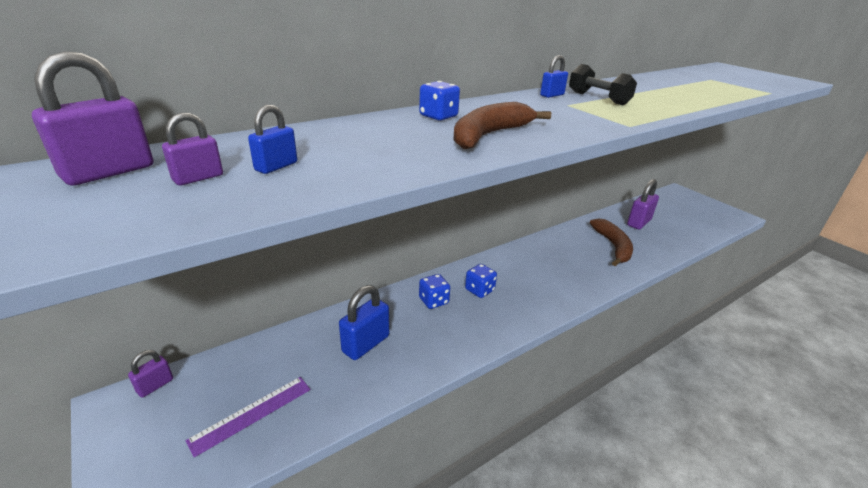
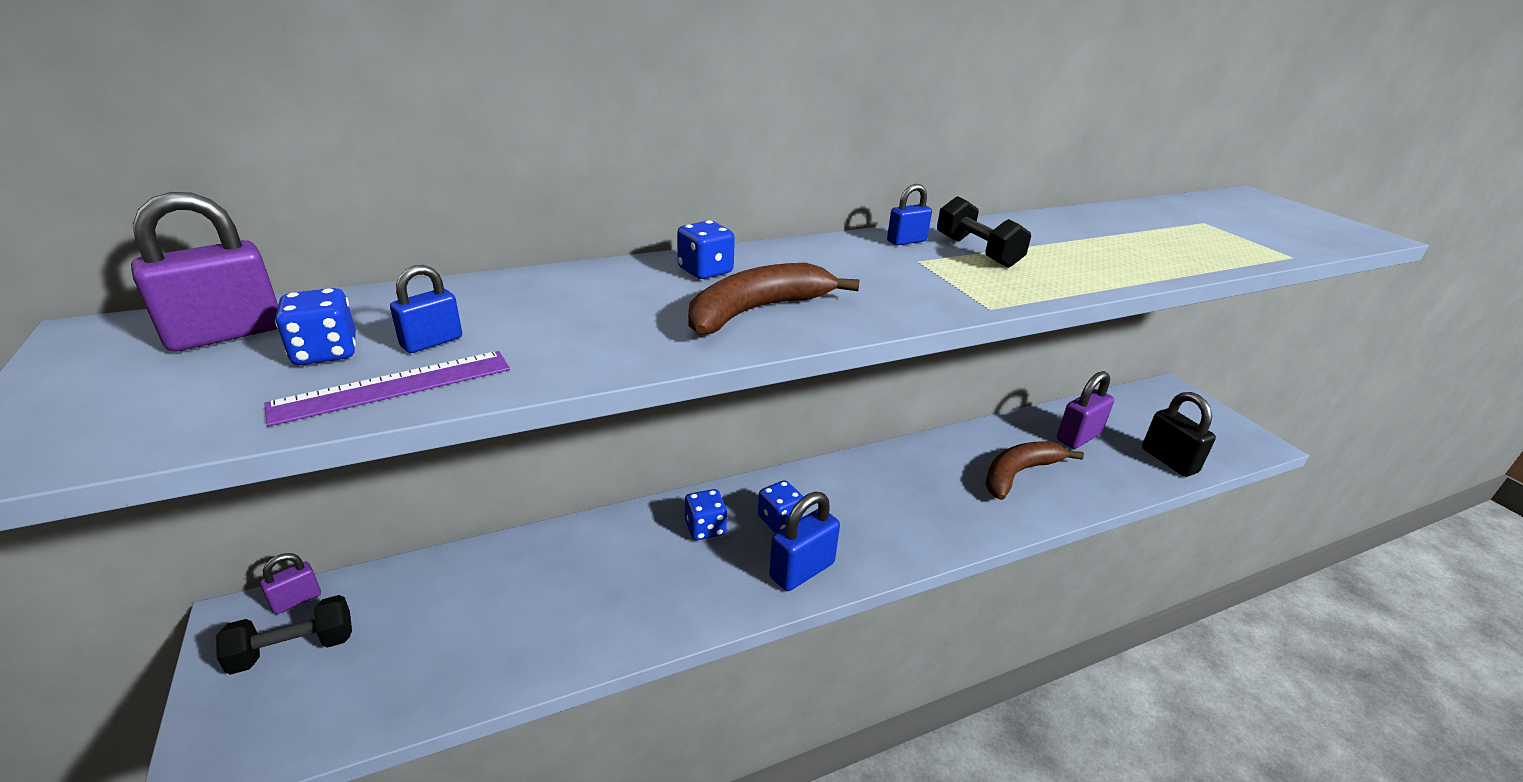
camera: 10 degrees right, 0 degrees up
purple padlock [162,113,223,185] -> blue dice [275,288,356,365]
purple ruler [186,377,311,457] -> purple ruler moved to [264,351,510,427]
blue padlock [339,285,389,360] -> blue padlock moved to [769,492,840,591]
brown banana [590,218,633,266] -> brown banana turned 135 degrees counterclockwise [985,441,1084,500]
none -> black dumbbell [216,595,352,675]
none -> black padlock [1142,392,1216,477]

